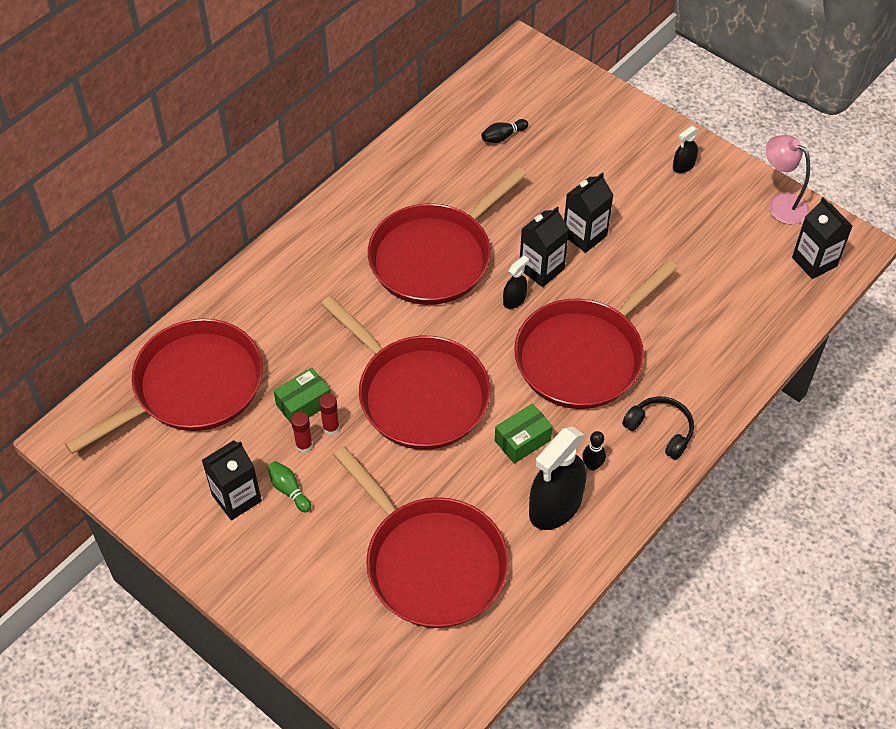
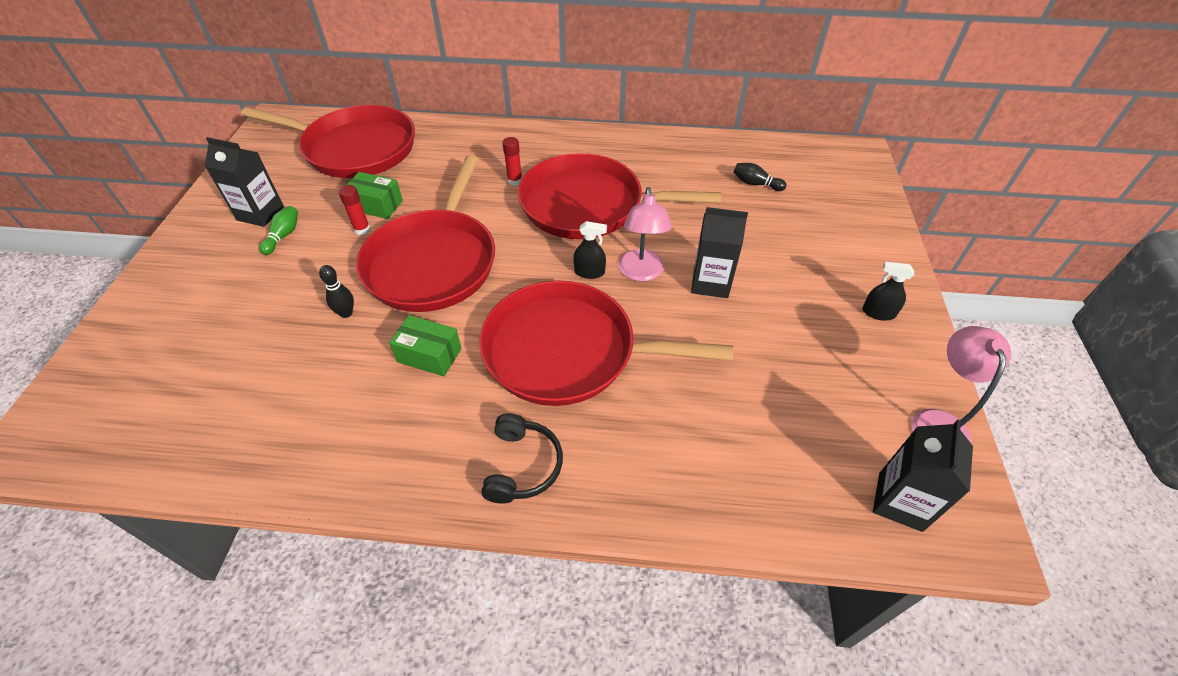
camera: 55 degrees right, 5 degrees down
red glue stick [291,411,313,453] -> red glue stick moved to [502,137,522,186]
red pan [333,446,509,628] -> none
black carton [520,206,569,287] -> pink lamp [618,187,672,281]
black spray bottle [529,426,587,530] -> none
black bowling pin [582,431,606,470] -> black bowling pin moved to [319,265,354,318]

